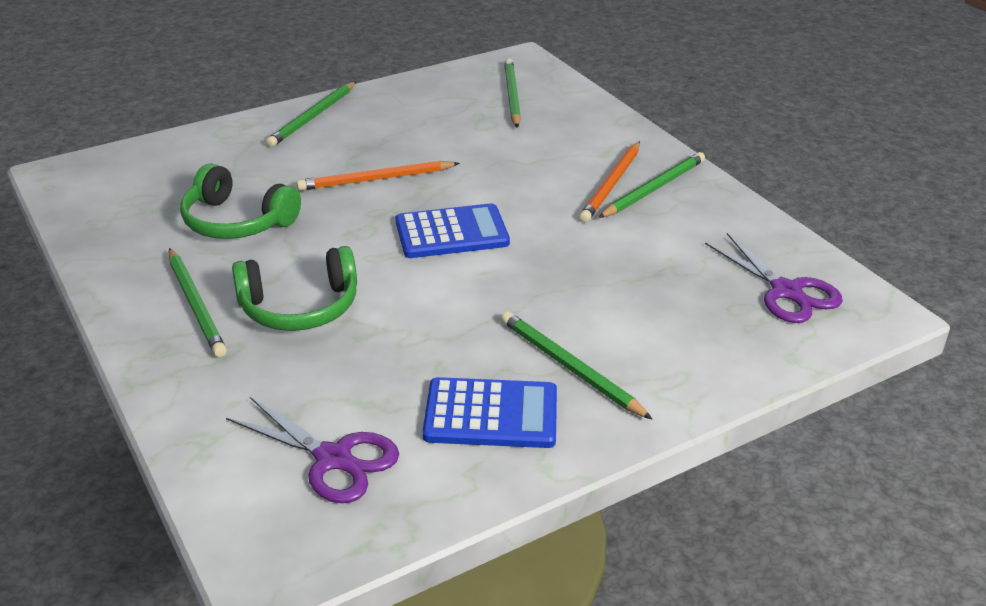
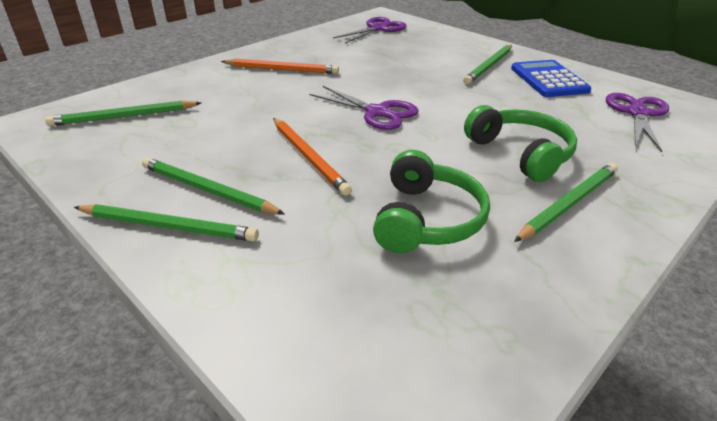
camera: 105 degrees left, 0 degrees up
blue calculator [396,203,510,258] -> purple scissors [310,86,419,130]
green pencil [598,152,705,218] -> green pencil moved to [142,157,285,215]

